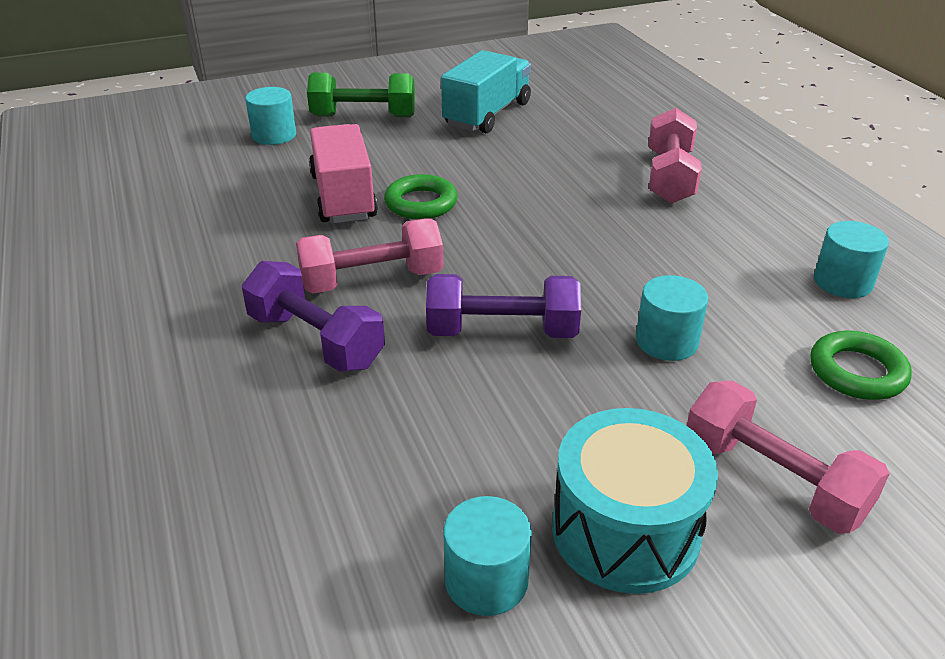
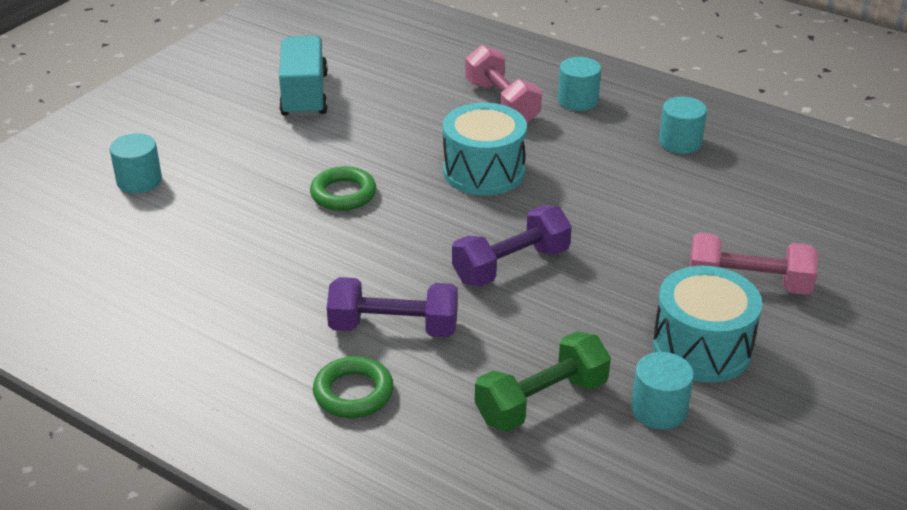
camera: 35 degrees left, 0 degrees up
pink dumbbell [296,218,444,294] -> none
green dumbbell [307,73,415,117] -> green dumbbell moved to [475,331,611,432]
pink truck [309,124,378,223] -> none
turquoise cylinder [636,275,708,361] -> turquoise cylinder moved to [558,57,601,111]
green ring [810,331,912,400] -> green ring moved to [313,356,394,418]
none -> turquoise drum [443,103,527,195]

